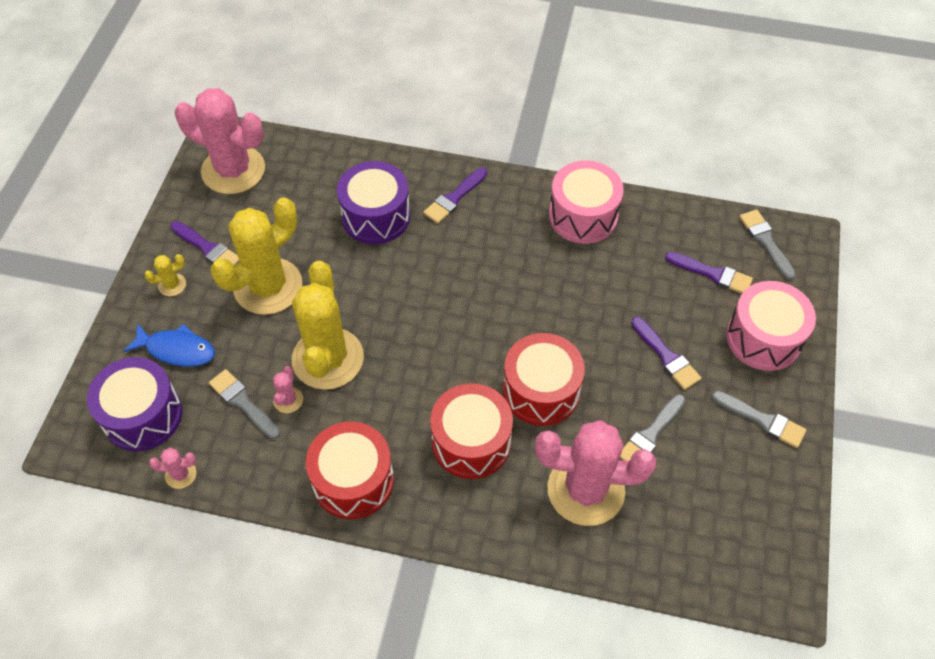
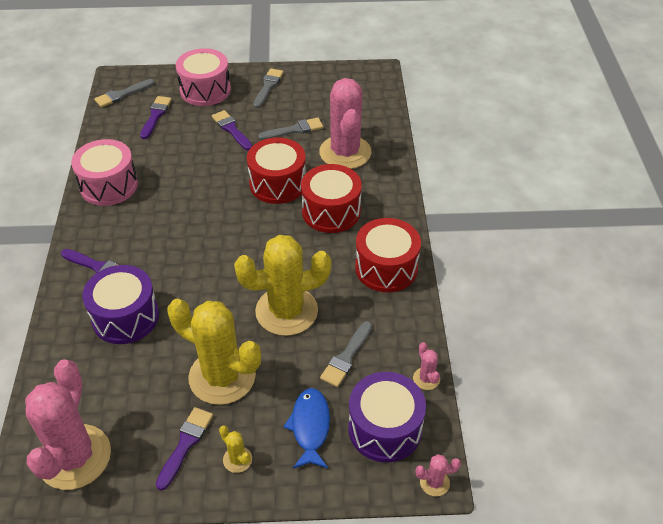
camera: 105 degrees left, 10 degrees down
pink cactus [273,366,303,413] -> pink cactus moved to [415,454,461,496]
grey brush [620,394,685,461] -> grey brush turned 45 degrees counterclockwise [258,117,323,140]
purple brush [631,317,701,390] -> purple brush turned 75 degrees counterclockwise [212,110,252,151]

